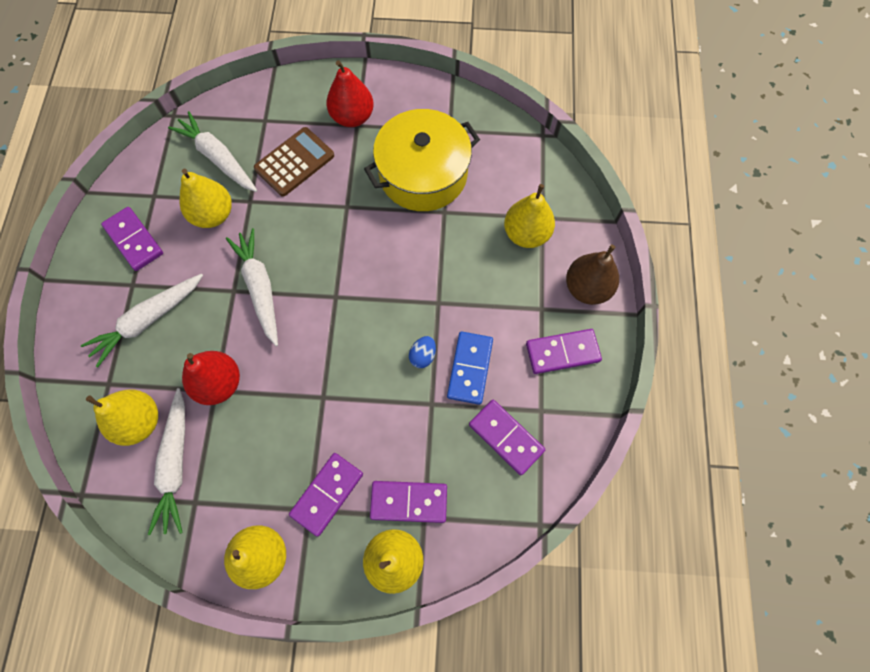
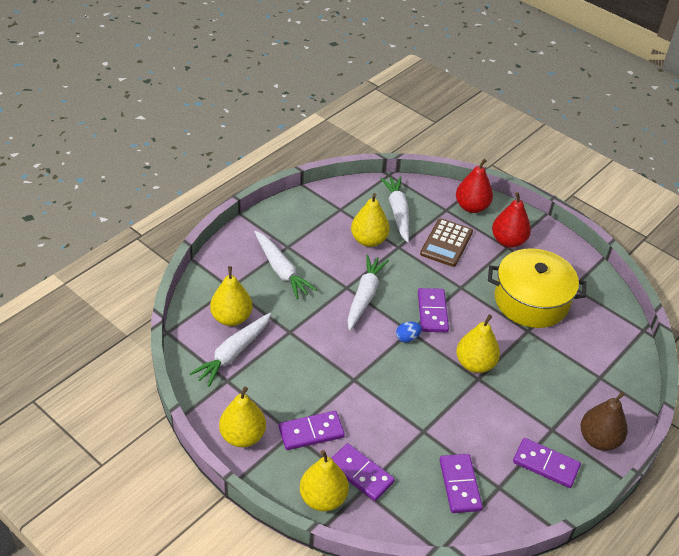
camera: 35 degrees right, 25 degrees down
white carrot [81,273,203,368] -> white carrot turned 120 degrees counterclockwise [255,231,317,299]
purple domino [101,207,163,271] -> purple domino moved to [418,288,449,332]
red pear [182,351,240,405] -> red pear moved to [456,159,493,213]
brown calculator [254,127,334,197] -> brown calculator turned 120 degrees clockwise [420,218,473,267]
blue egg [409,336,436,368] -> blue egg moved to [396,321,422,343]
blue domino [447,332,493,405] -> none
yellow pear [504,184,555,248] -> yellow pear moved to [456,314,500,373]

